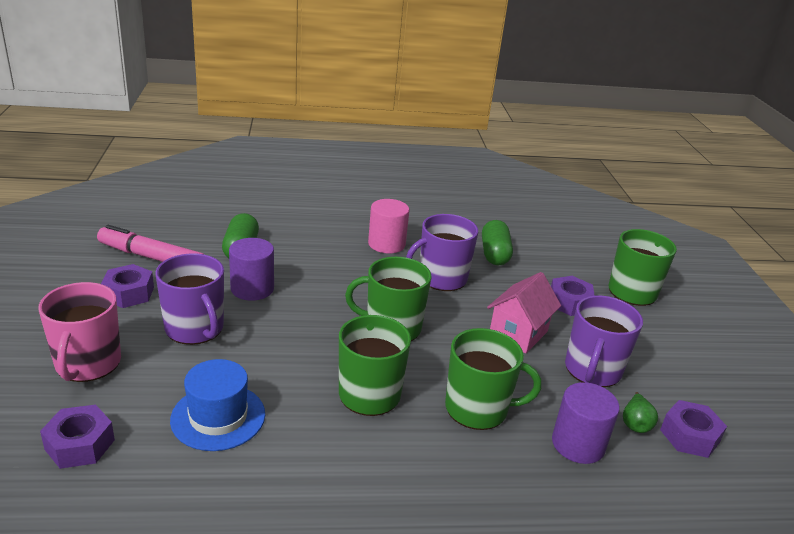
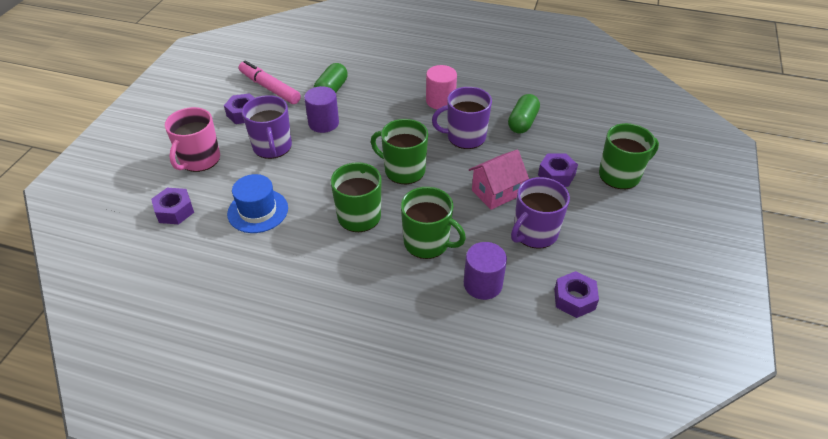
camera: 25 degrees right, 15 degrees up
green pear [623,392,658,433] -> none

